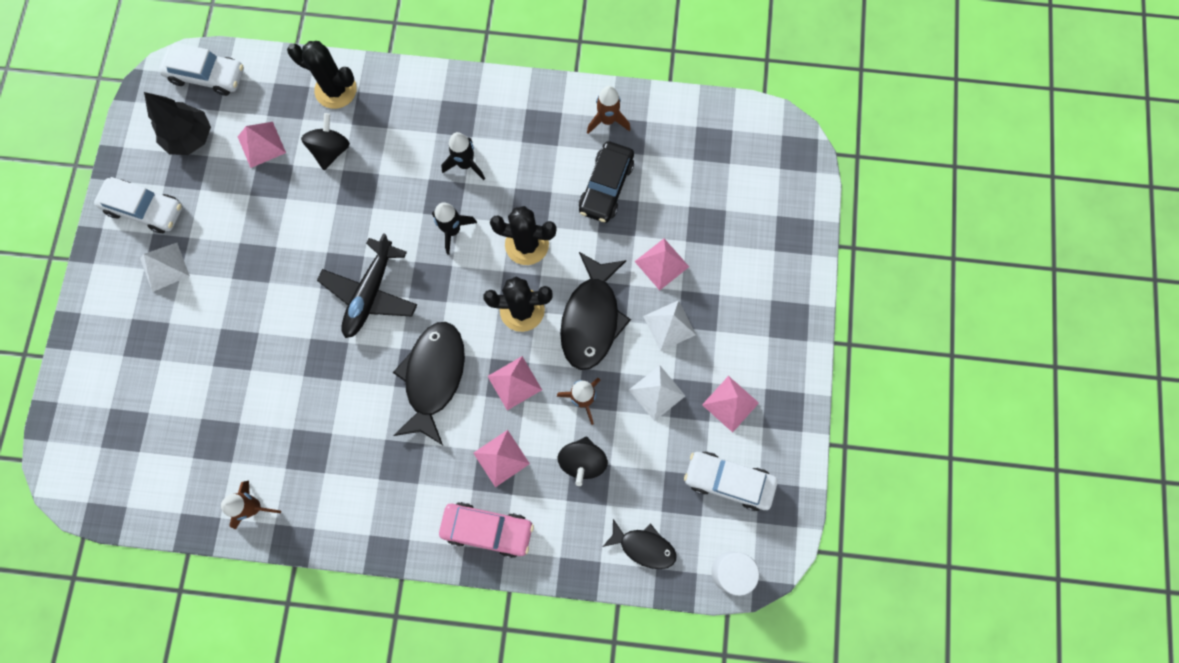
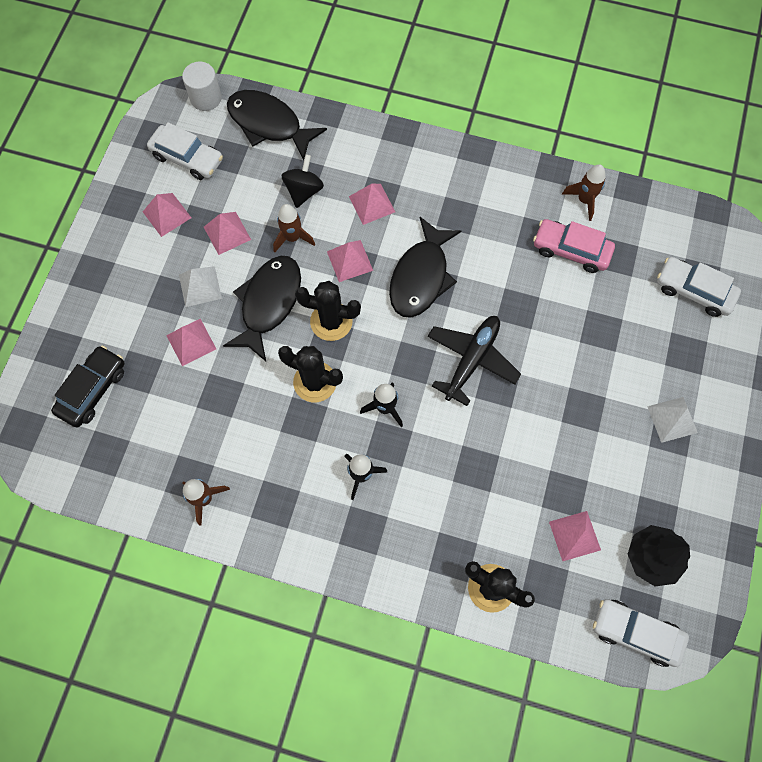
camera: 170 degrees left, 5 degrees down
white car [94,177,183,233] -> white car moved to [657,257,741,317]
black spinning top [301,113,350,170] -> none
pink car [439,502,534,558] -> pink car moved to [533,219,615,273]
black car [579,141,634,223] -> black car moved to [51,345,125,427]
black fish [603,519,677,569] -> black fish [227,90,327,161], size x1.74
white pyramid [629,365,685,421] -> pink pyramid [204,212,251,255]

